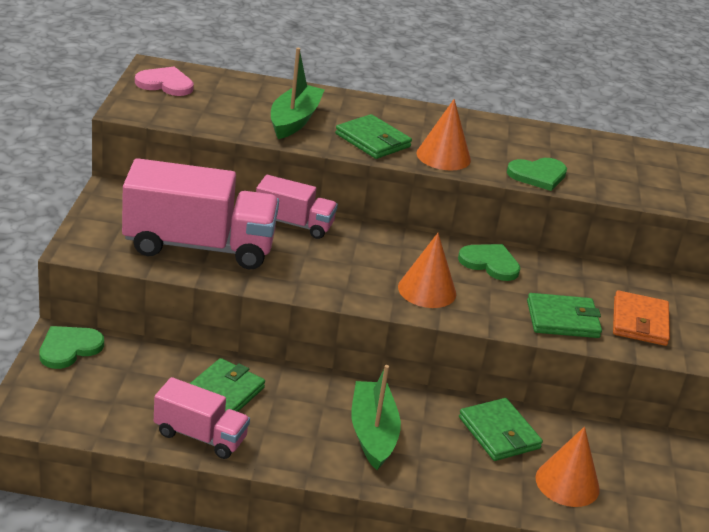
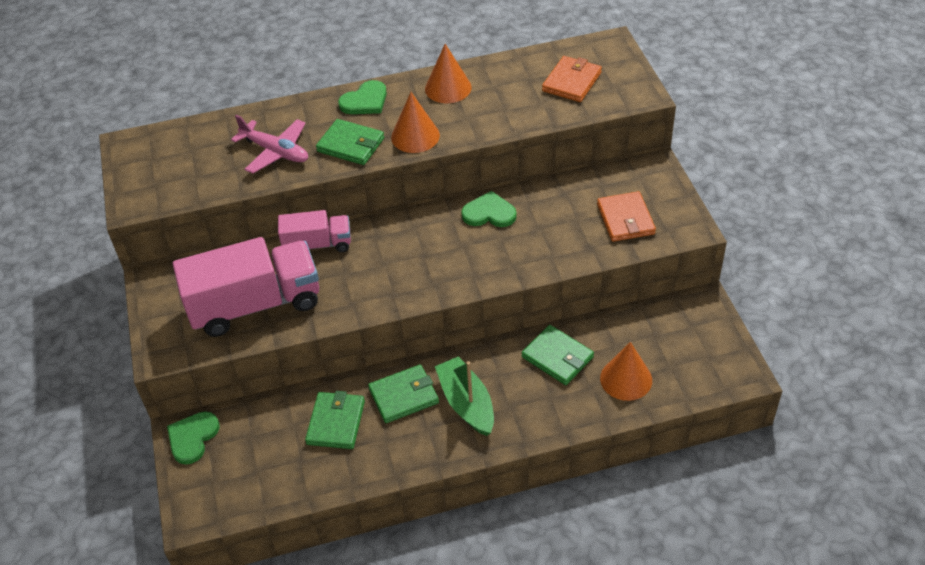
camera: 15 degrees left, 15 degrees up
pink heart [135,66,194,96] -> none
pink truck [154,377,250,459] -> none
green boat [271,48,325,139] -> pink plane [231,115,308,174]
orange cone [398,233,456,308] -> orange cone moved to [425,44,472,103]
green heart [507,158,567,191] -> green heart moved to [338,80,387,114]
green wallet [527,293,602,338] -> green wallet moved to [368,364,439,423]
none -> orange wallet [542,56,602,102]

